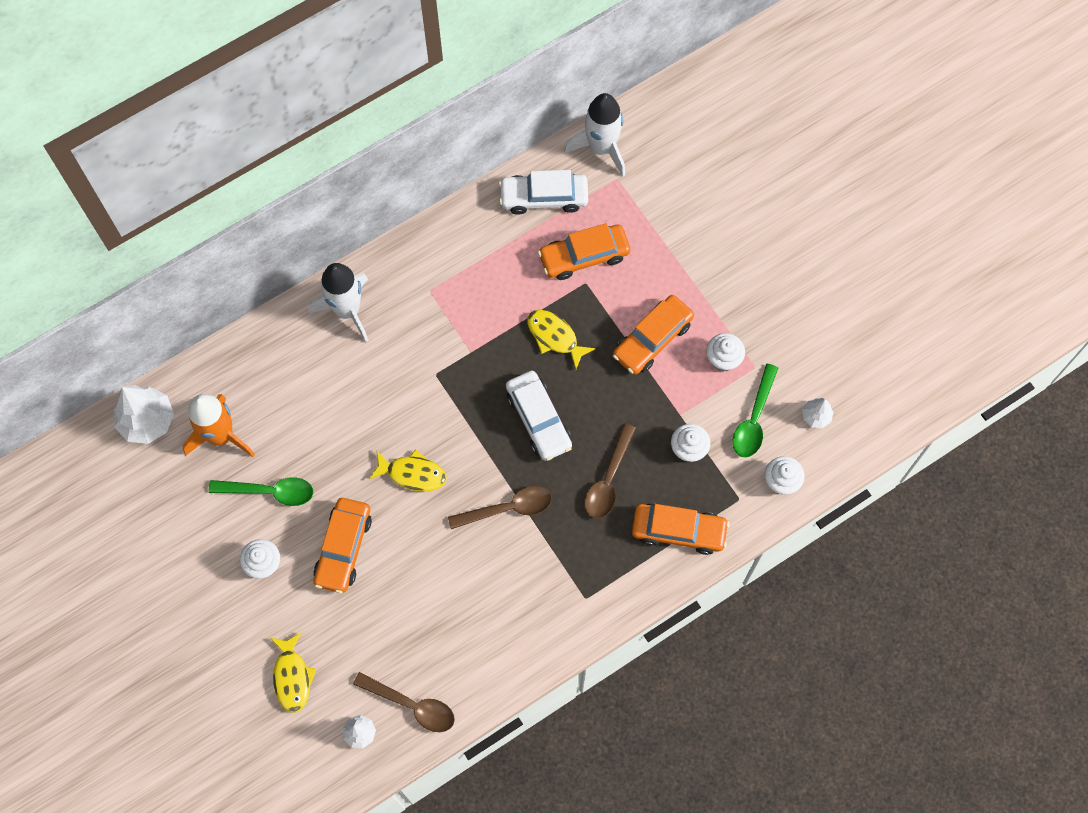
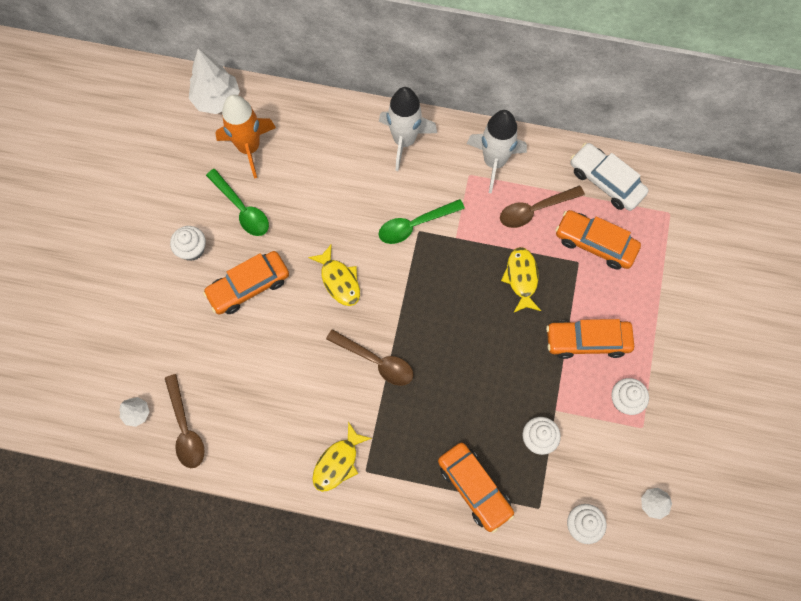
camera: 45 degrees right, 0 degrees up
yellow fish [270,632,317,713] -> yellow fish moved to [312,422,372,492]
white car [506,371,572,461] -> none
white rocket [564,93,625,177] -> white rocket moved to [467,110,527,193]
brown spoon [585,424,636,519] -> brown spoon moved to [500,185,585,228]
green spoon [733,364,778,457] -> green spoon moved to [379,199,465,244]

